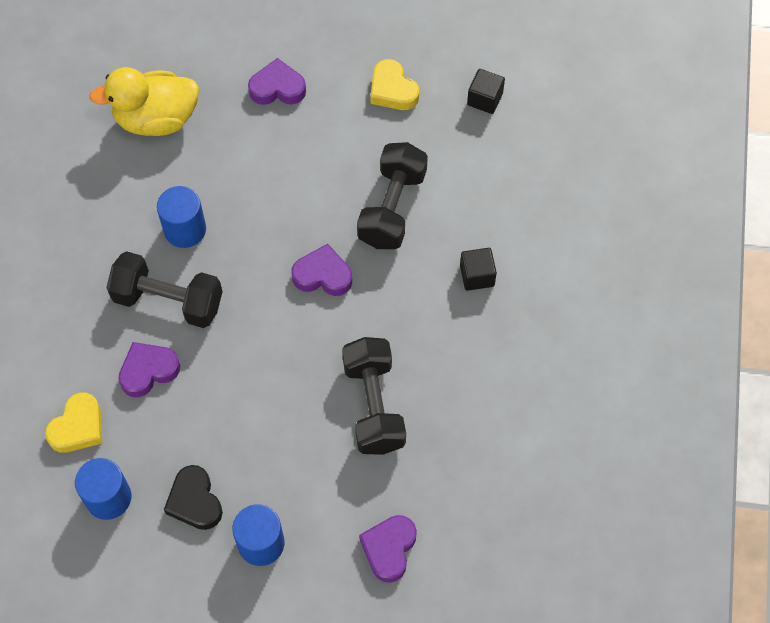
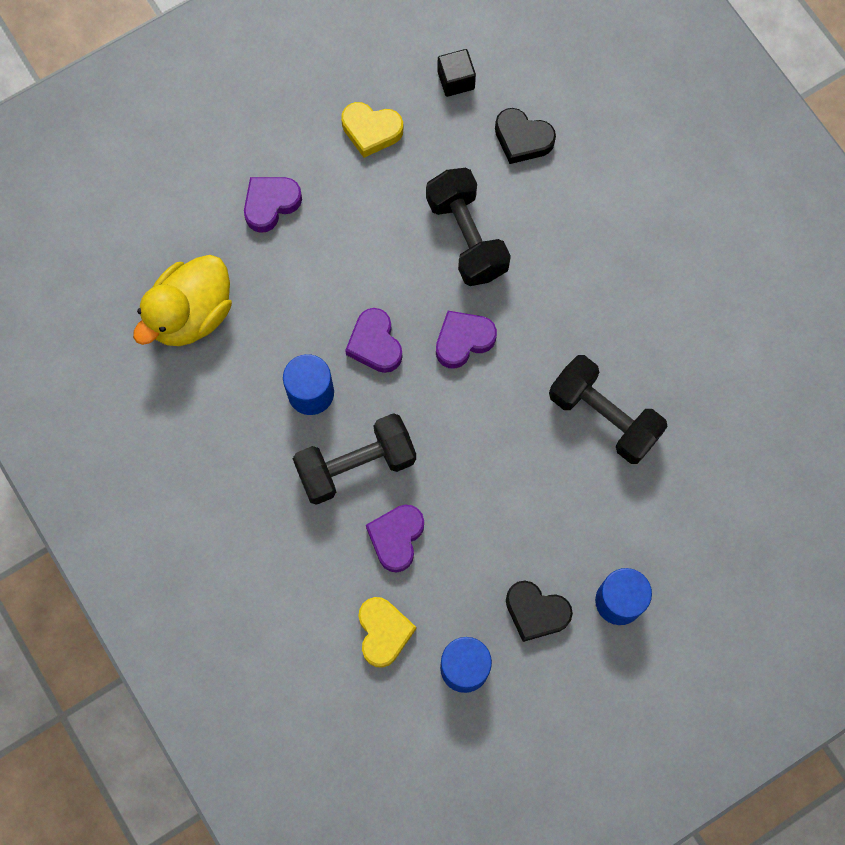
camera: 40 degrees left, 10 degrees up
purple heart [359,515,417,583] -> purple heart moved to [345,308,402,373]
black cube [460,248,497,291] -> none
none -> black heart [495,108,556,164]

